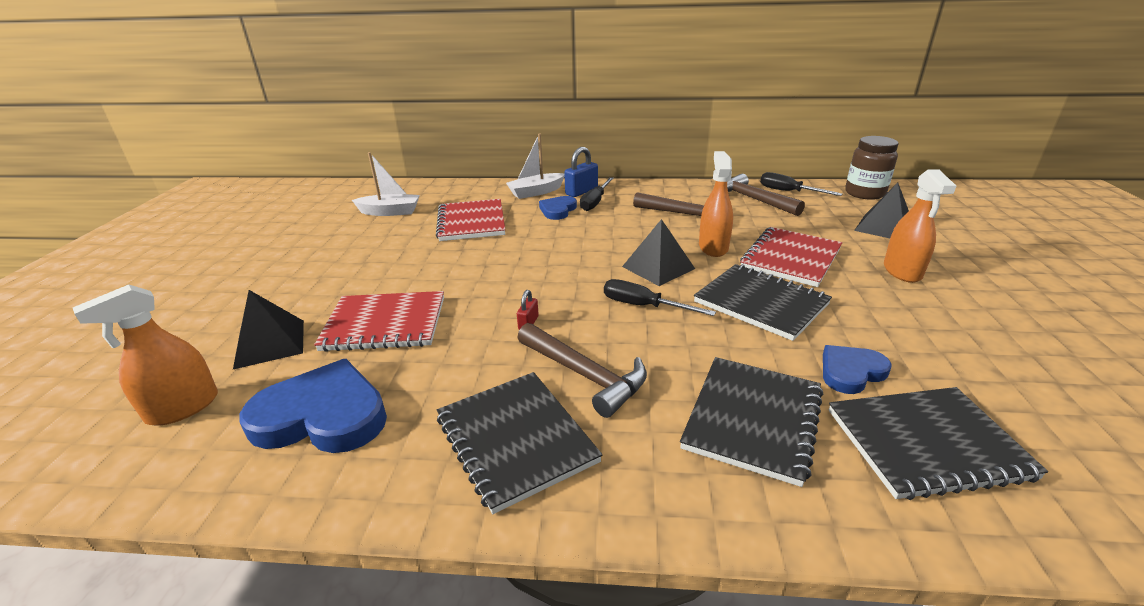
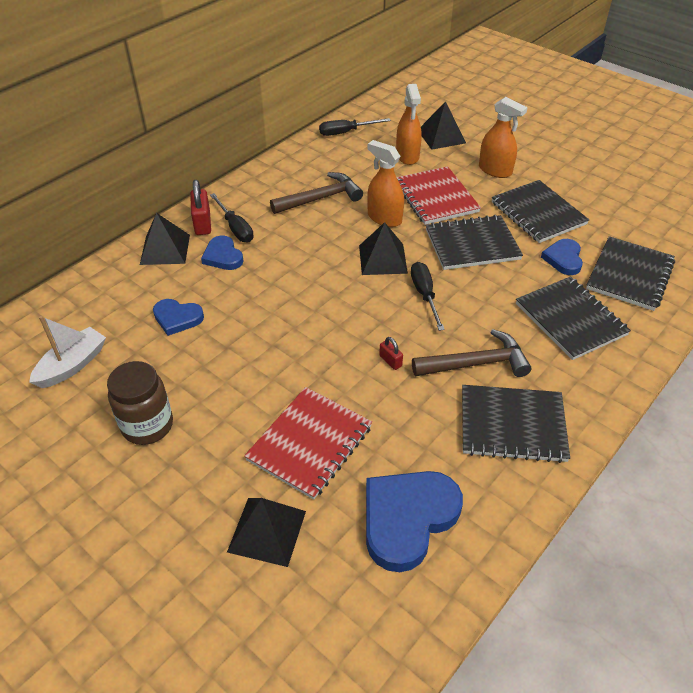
camera: 55 degrees left, 15 degrees up
orange spray bottle [73,284,218,425] -> orange spray bottle moved to [396,84,422,165]
red notebook [436,199,505,241] -> blue heart [153,299,204,336]
white boat [506,134,565,199] -> black pyramid [140,213,190,265]
blue padlock [564,147,598,197] -> red padlock [190,180,211,235]
black screwdriver [604,279,716,316] -> black screwdriver turned 105 degrees clockwise [411,262,445,331]
brown hammer [727,174,805,216] -> none
brown jar [845,136,899,200] -> brown jar moved to [107,361,173,445]
none -> black notebook [492,180,589,243]

